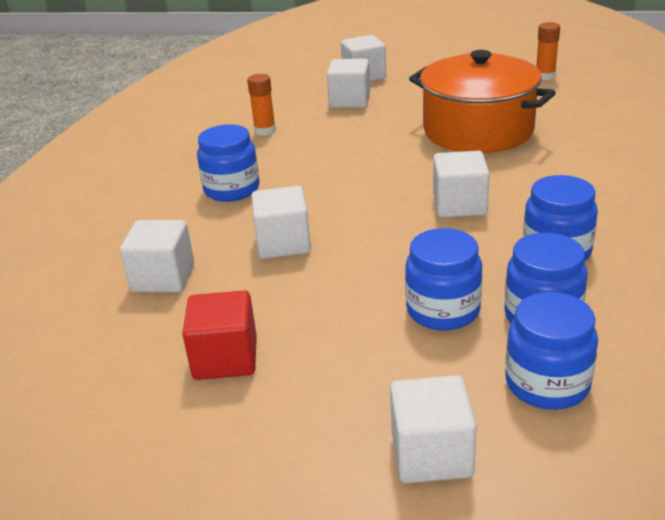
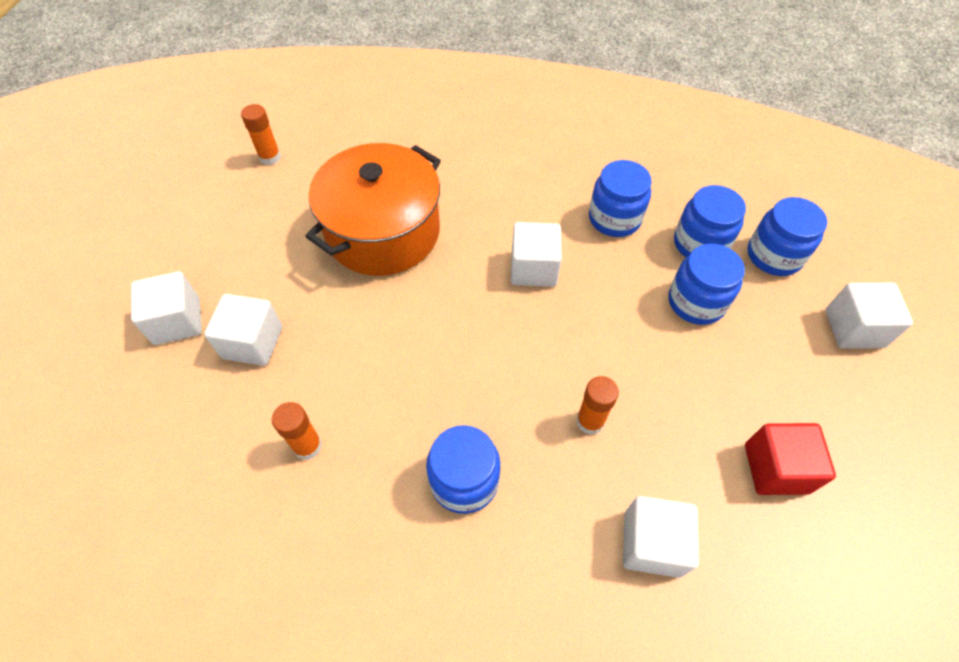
camera: 90 degrees left, 25 degrees up
white cube [251,186,311,259] -> orange glue stick [576,376,619,435]

